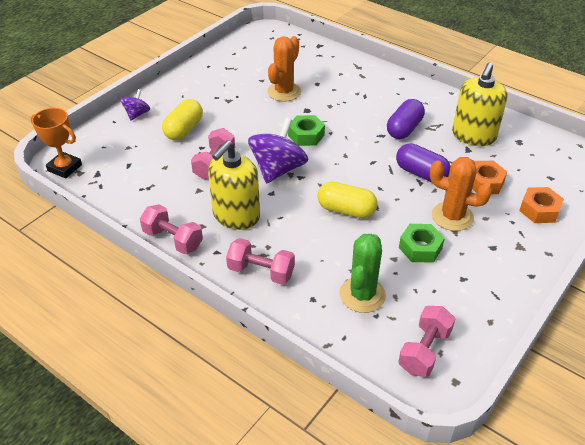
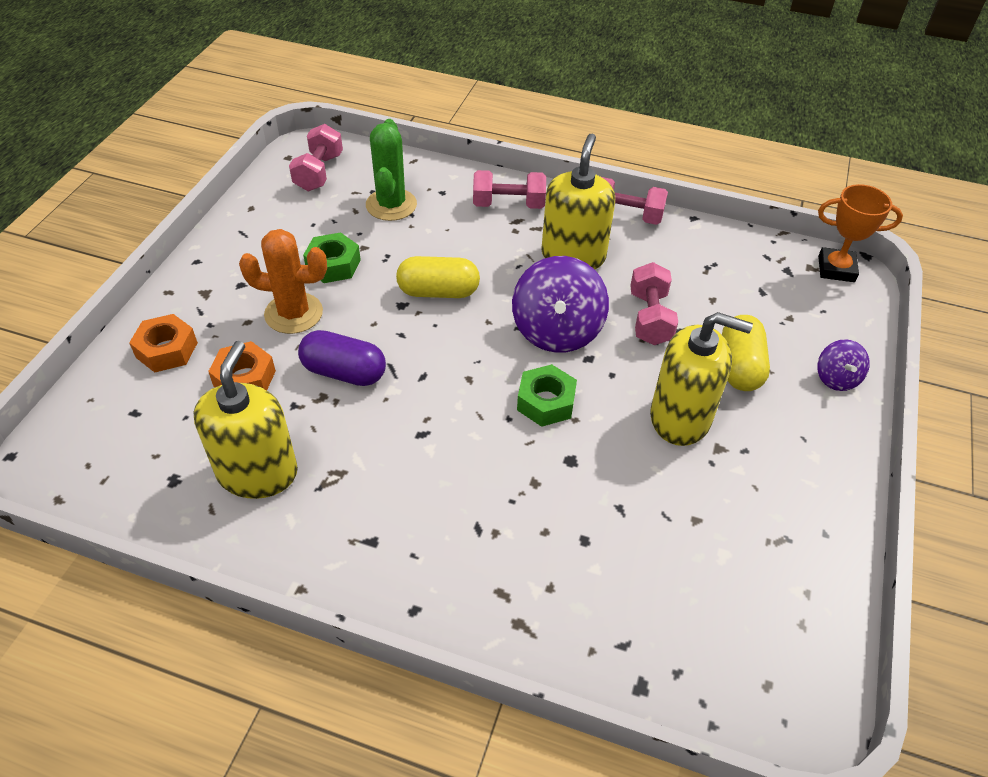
camera: 160 degrees right, 5 degrees up
orange cactus [267,36,301,102] -> none
purple capsule [387,99,425,139] -> none
none -> yellow soap dispenser [650,312,753,446]

